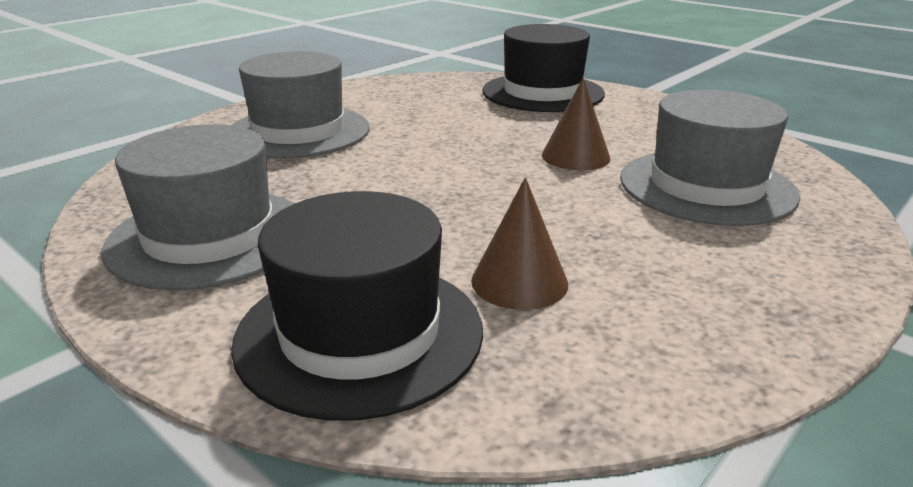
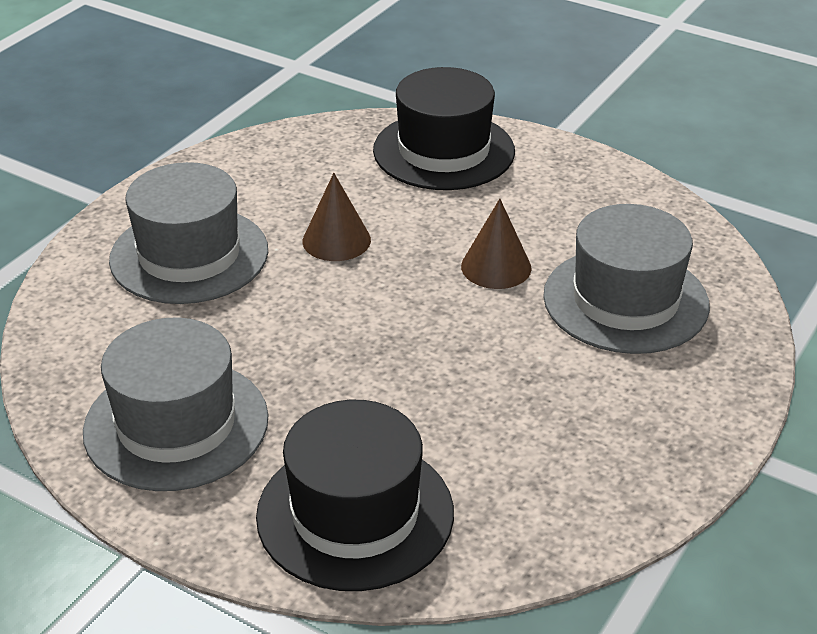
camera: 10 degrees left, 10 degrees up
brown cone [471,177,568,310] -> brown cone moved to [302,173,371,261]

